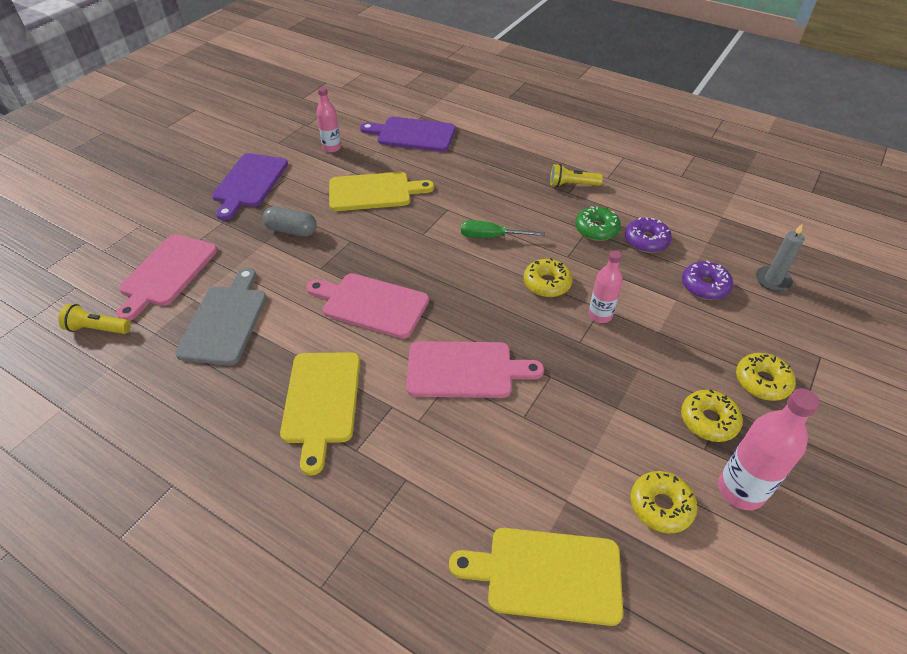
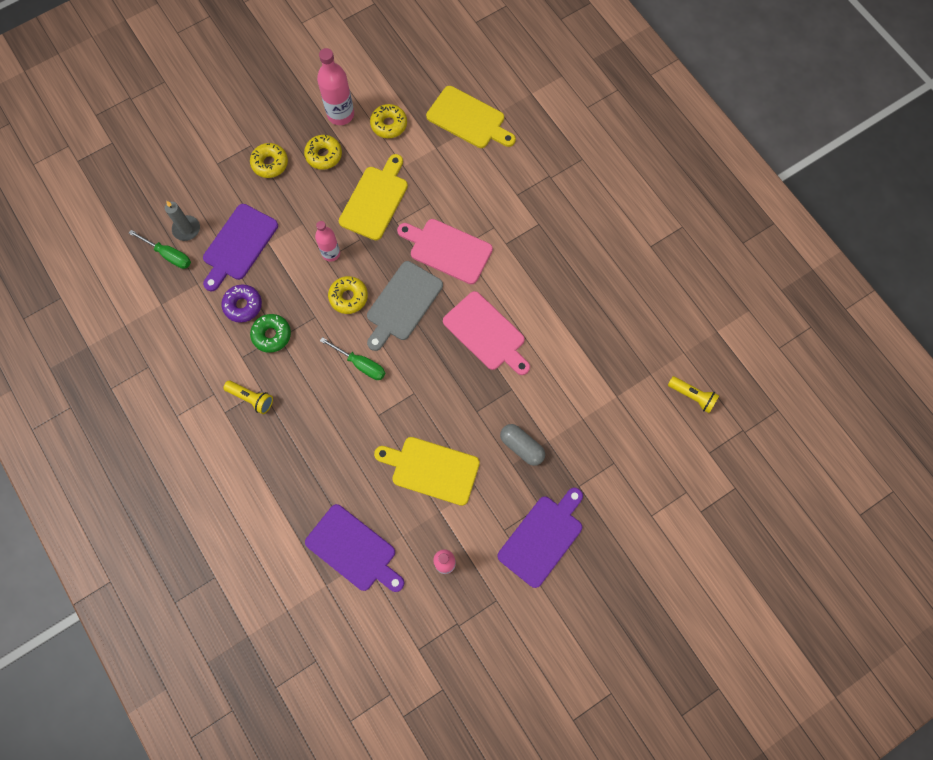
camera: 155 degrees left, 25 degrees up
pink cutting board [116,234,218,321] -> none
grey cutting board [175,268,267,365] -> grey cutting board moved to [367,261,443,351]
yellow cutting board [280,352,360,476] -> yellow cutting board moved to [339,154,408,240]
purple donut [682,260,733,300] -> purple cutting board [203,204,278,291]
none -> green screwdriver [129,230,191,269]

